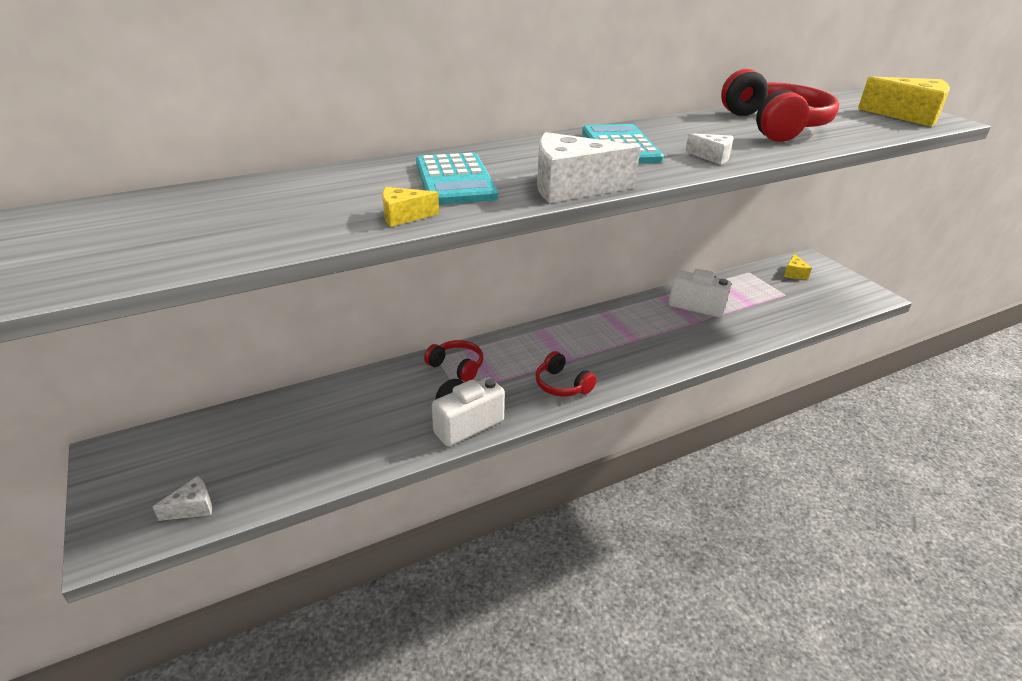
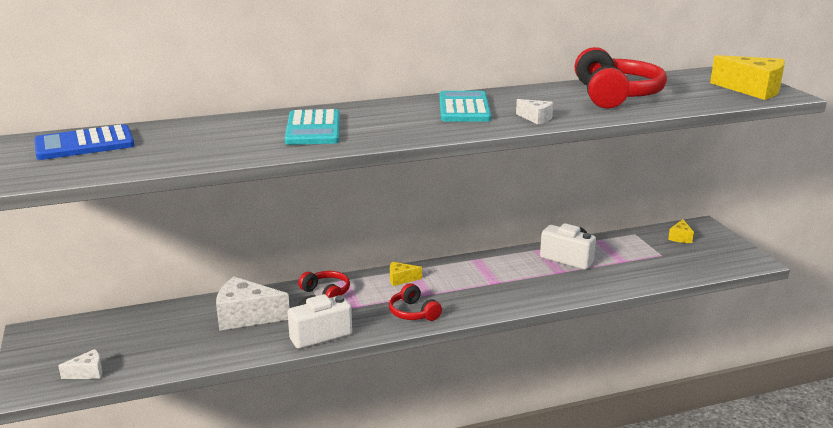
camera: 10 degrees right, 10 degrees down
yellow cheese [382,187,439,227] -> yellow cheese moved to [390,262,422,286]
white cheese [537,132,641,203] -> white cheese moved to [216,277,290,331]
none -> blue calculator [35,125,135,160]

